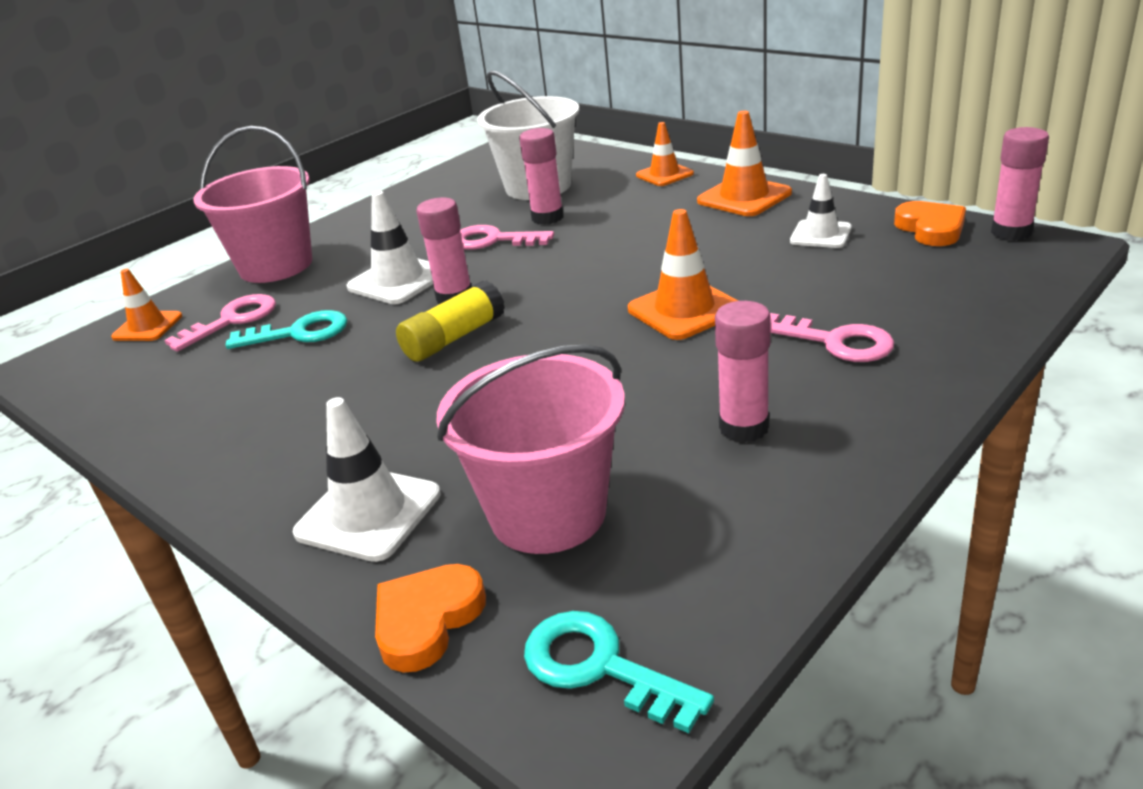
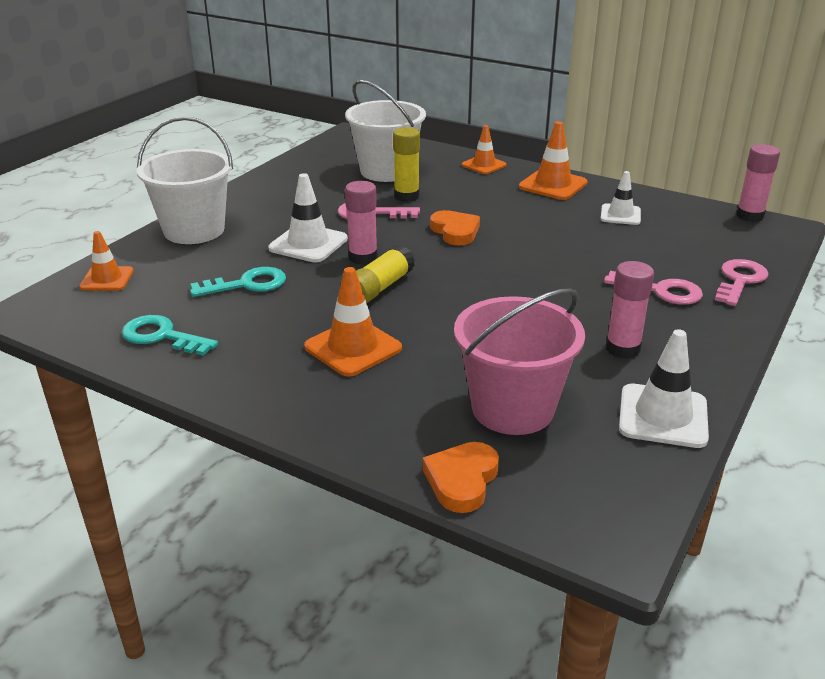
camera: 15 degrees left, 0 degrees up
pink key [164,294,276,352] -> pink key moved to [715,259,769,306]
pink bucket [193,126,312,283] -> white bucket [137,116,233,244]
white traffic cone [293,397,441,562] -> white traffic cone moved to [619,329,709,448]
pink glue stick [519,128,564,225] -> yellow glue stick [393,127,420,202]
turquoise key [524,611,714,733] -> turquoise key moved to [122,315,218,356]
orange traffic cone [628,209,738,340] -> orange traffic cone moved to [304,267,402,377]
orange heart [894,201,966,246] -> orange heart moved to [430,210,480,246]

